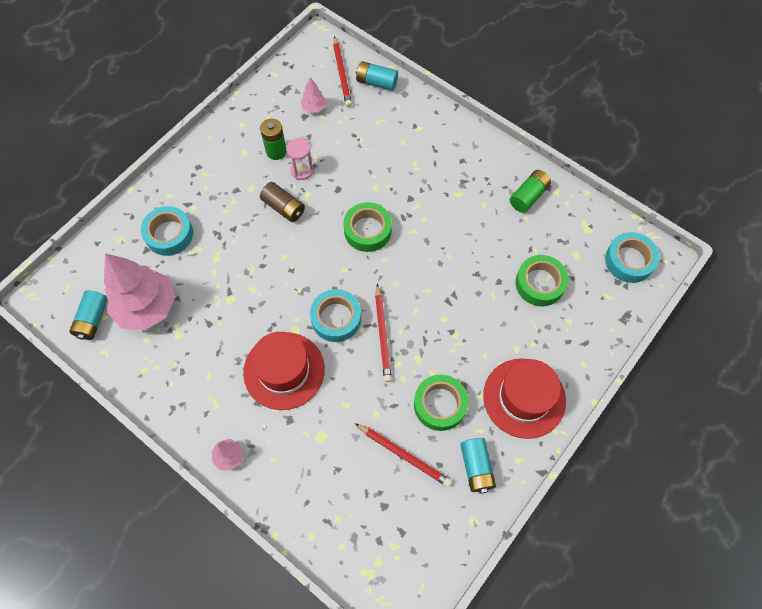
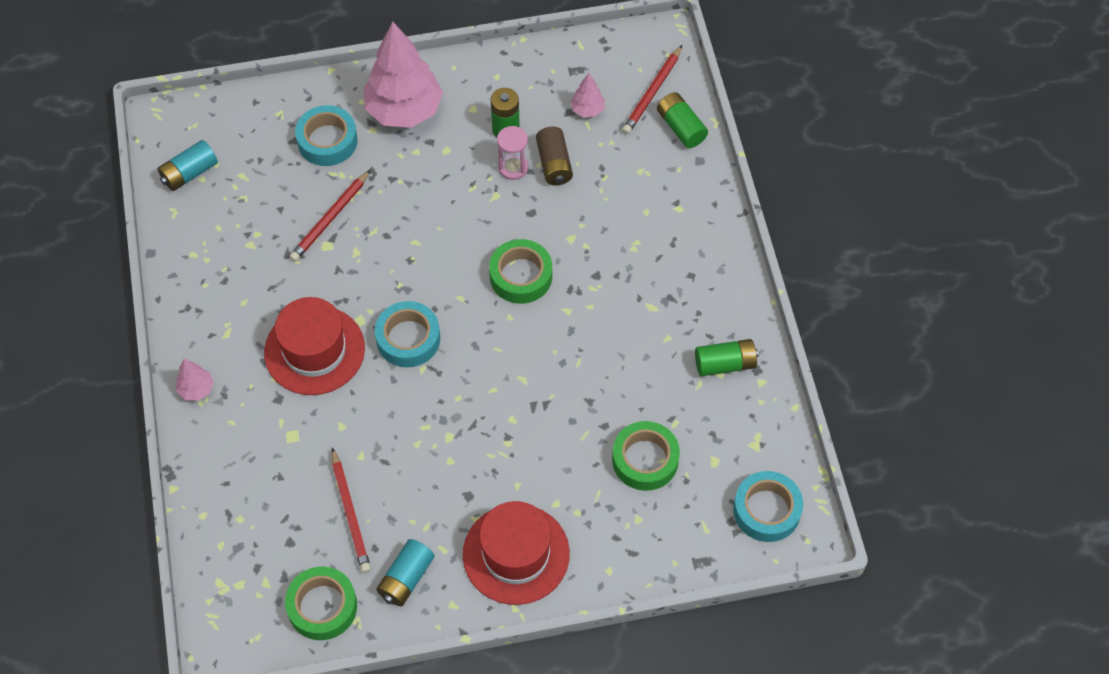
camera: 40 degrees right, 5 degrees down
pink tree [104,253,176,330] -> pink tree moved to [364,22,443,128]
brown battery [260,182,305,222] -> brown battery moved to [536,127,573,185]
turquoise battery [356,61,398,91] -> green battery [657,92,708,148]
red pencil [375,283,392,382] -> red pencil moved to [289,169,371,262]
green tape [414,375,468,431] -> green tape moved to [285,567,357,640]

